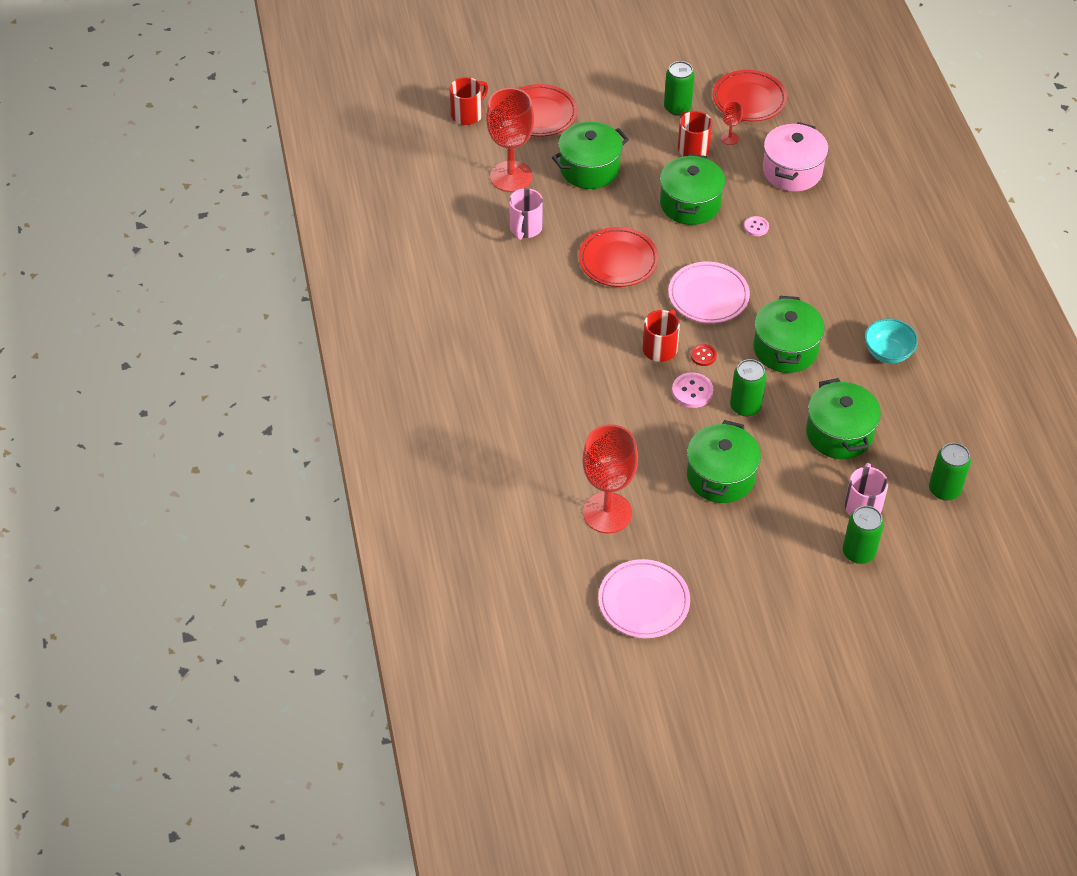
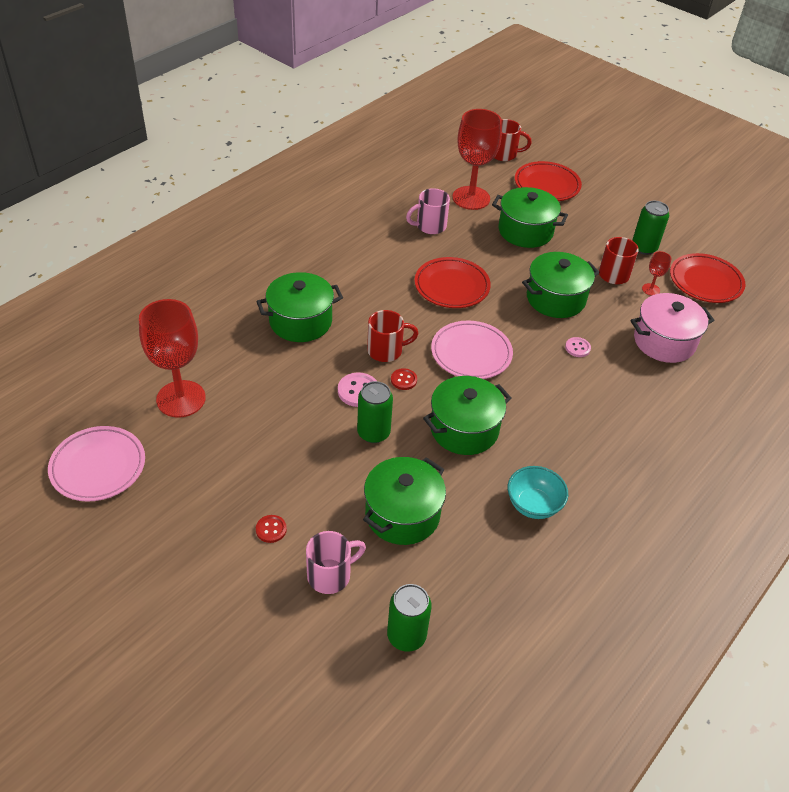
camera: 50 degrees right, 5 degrees down
green pot [687,420,761,503] -> green pot moved to [256,272,343,342]
green can [843,506,884,564] -> none
none -> red button [256,515,287,543]

